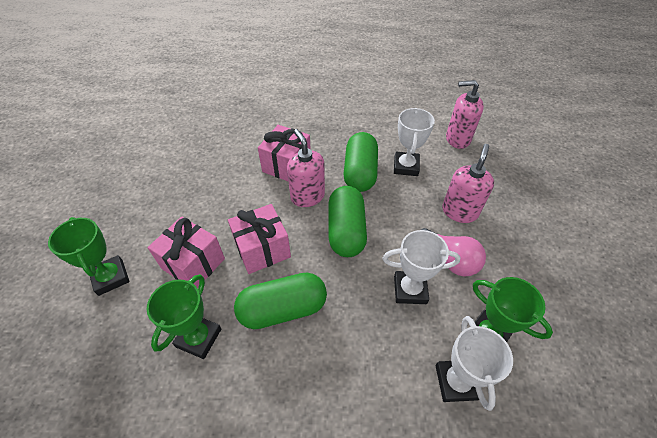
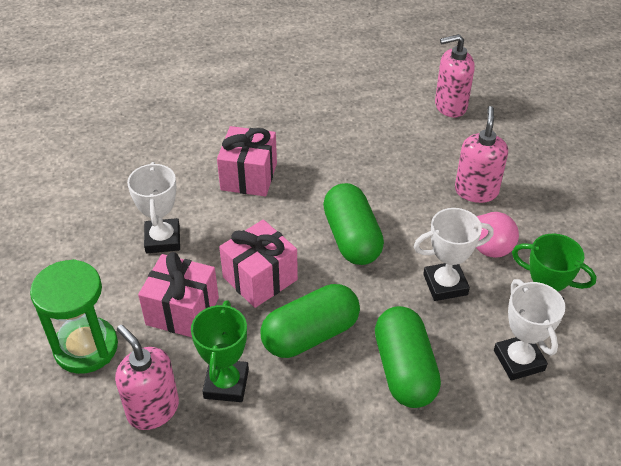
camera: 15 degrees left, 5 degrees down
green trophy [48,217,129,296] -> green hourglass [30,259,118,374]
pink soap dispenser [287,129,325,207] -> pink soap dispenser moved to [115,325,179,430]
green capsule [344,132,378,192] -> green capsule moved to [375,306,441,408]
white trophy [394,108,435,176] -> white trophy moved to [127,162,180,253]

